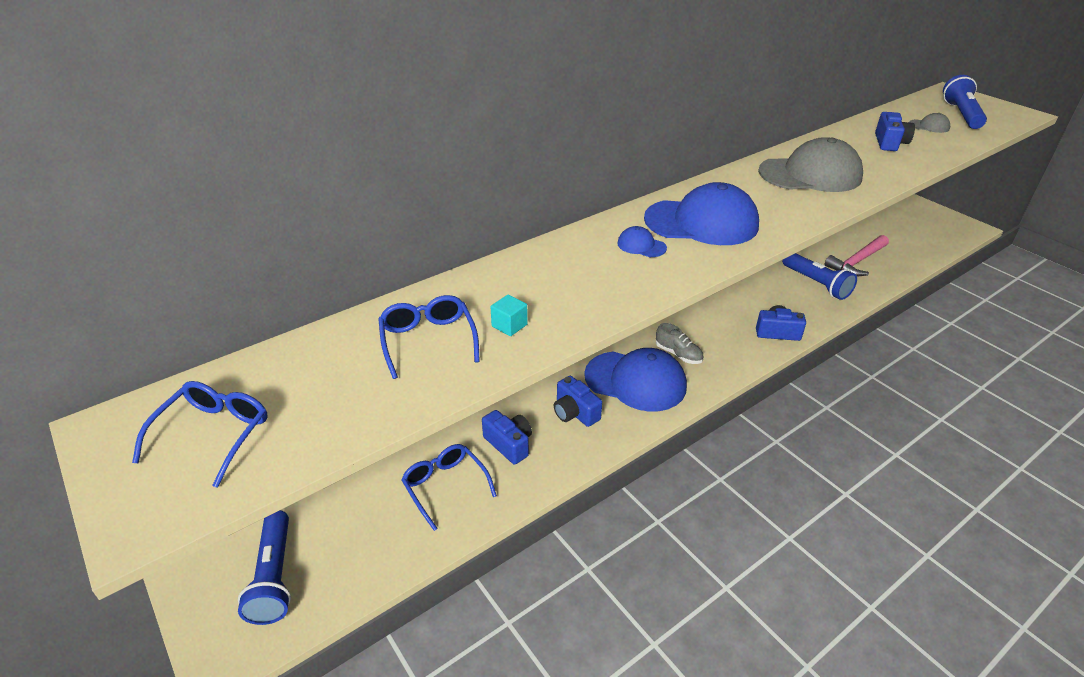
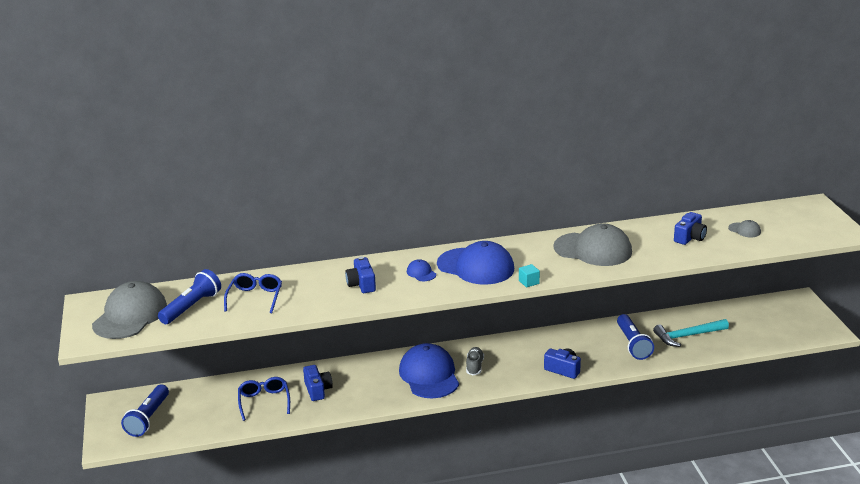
camera: 25 degrees right, 10 degrees down
blue glasses [132,381,268,488] -> grey cap [92,281,167,339]
turquoise cube [490,294,528,336] -> turquoise cube moved to [519,264,540,288]
blue camera [554,376,602,427] -> blue camera moved to [345,256,376,293]
blue cap [584,348,687,412] -> blue cap turned 150 degrees counterclockwise [399,343,459,398]
grey shoe [656,323,704,364] -> grey shoe turned 150 degrees counterclockwise [466,347,484,376]
pink hammer [825,235,889,277] -> turquoise hammer [653,319,729,347]
blue flashlight [943,75,987,129] -> blue flashlight moved to [158,269,221,324]

